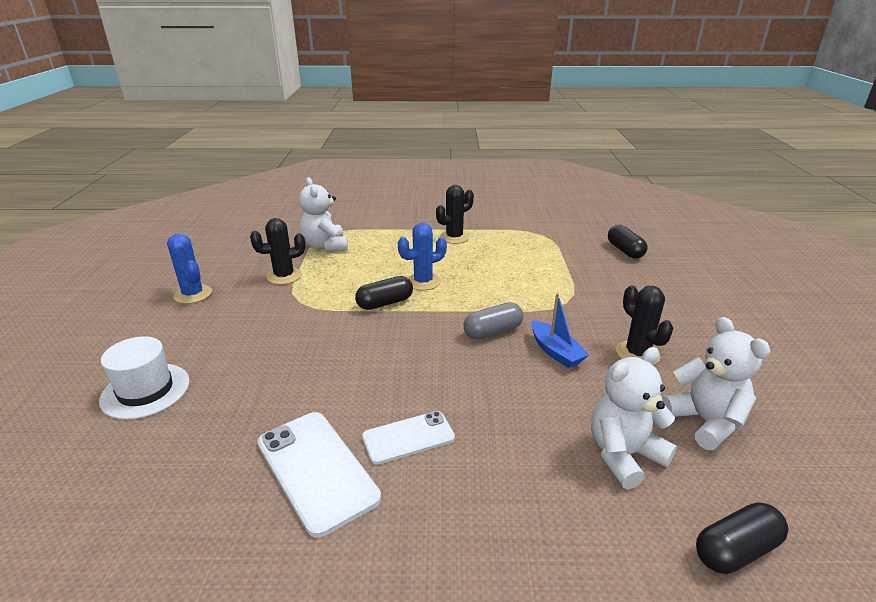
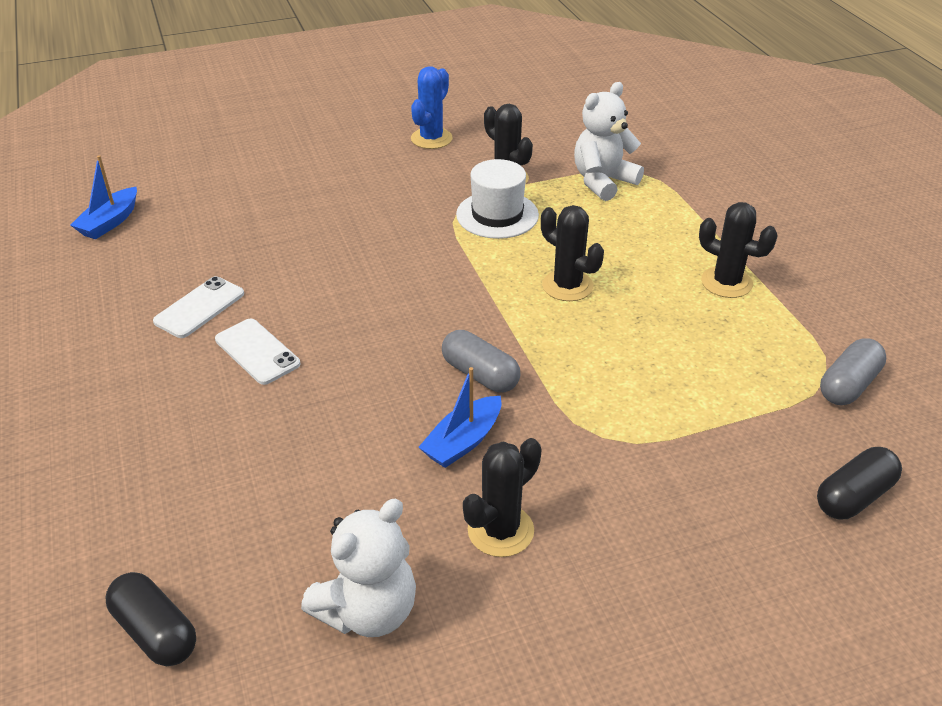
camera: 70 degrees right, 10 degrees up
white hat [99,336,190,420] -> white hat moved to [456,159,539,239]
white phone [258,412,381,538] -> white phone [153,276,244,338], size x0.64
black capsule [355,276,413,310] -> none
blue cactus [398,223,447,290] -> black cactus [541,205,604,301]
white teddy bear [591,347,677,489] -> none
none -> blue boat [70,155,137,239]
none -> grey capsule [820,338,886,405]

